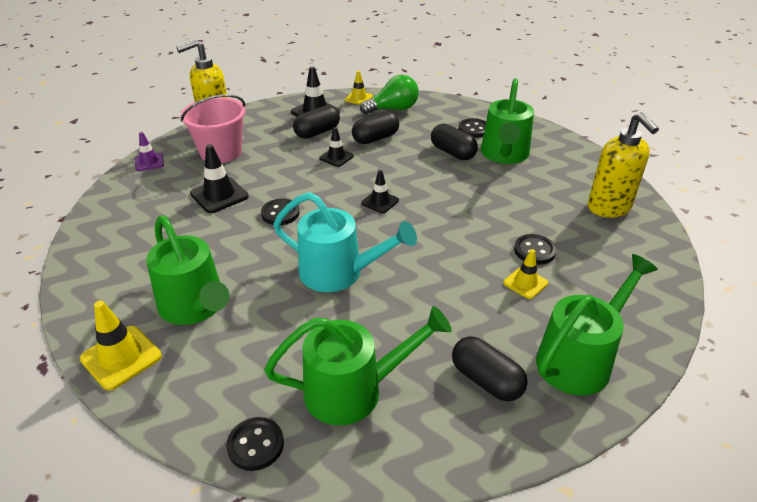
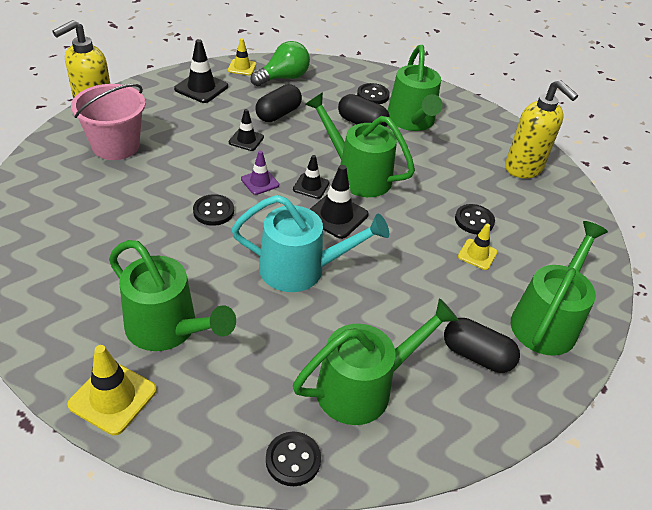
camera: 20 degrees left, 5 degrees up
purple traffic cone [135,132,164,171] -> purple traffic cone moved to [241,151,279,195]
black traffic cone [190,144,249,213] -> black traffic cone moved to [310,165,369,239]
black capsule [293,105,340,139] -> none
none -> green watering can [305,92,415,197]

